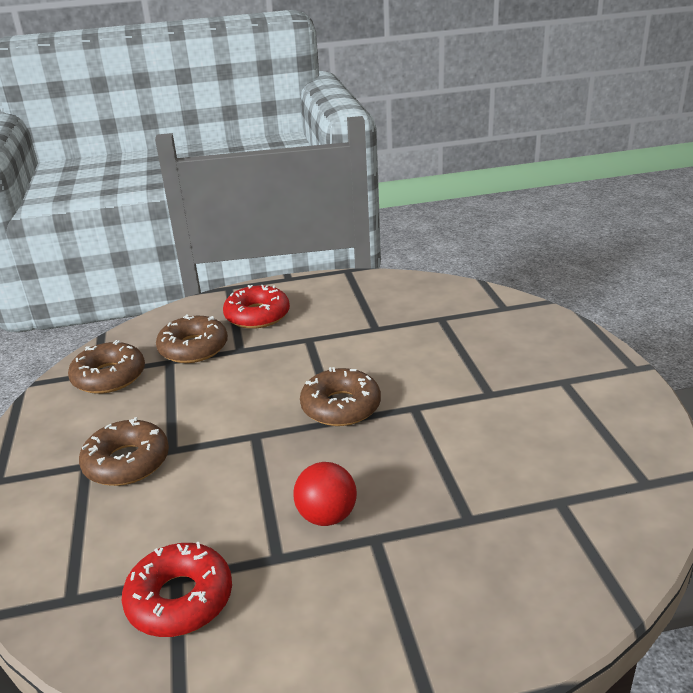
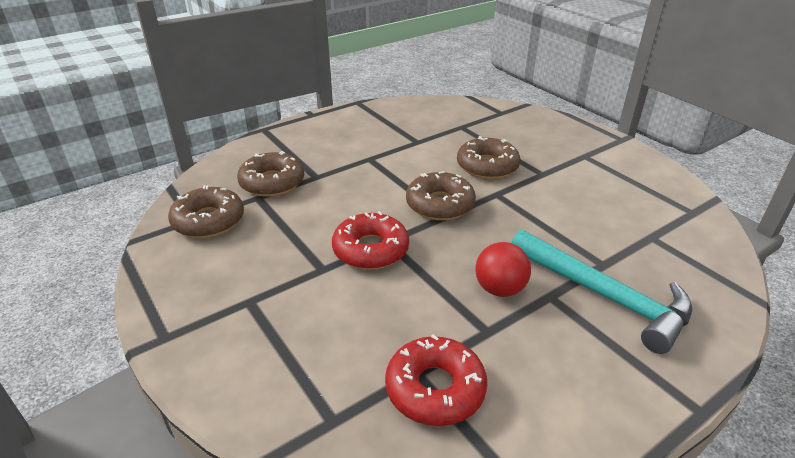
camera: 25 degrees left, 5 degrees up
brown donut [79,417,169,486] -> brown donut moved to [457,136,520,179]
red donut [223,285,290,329] -> red donut moved to [332,211,409,270]
none -> turquoise hammer [511,230,692,354]

